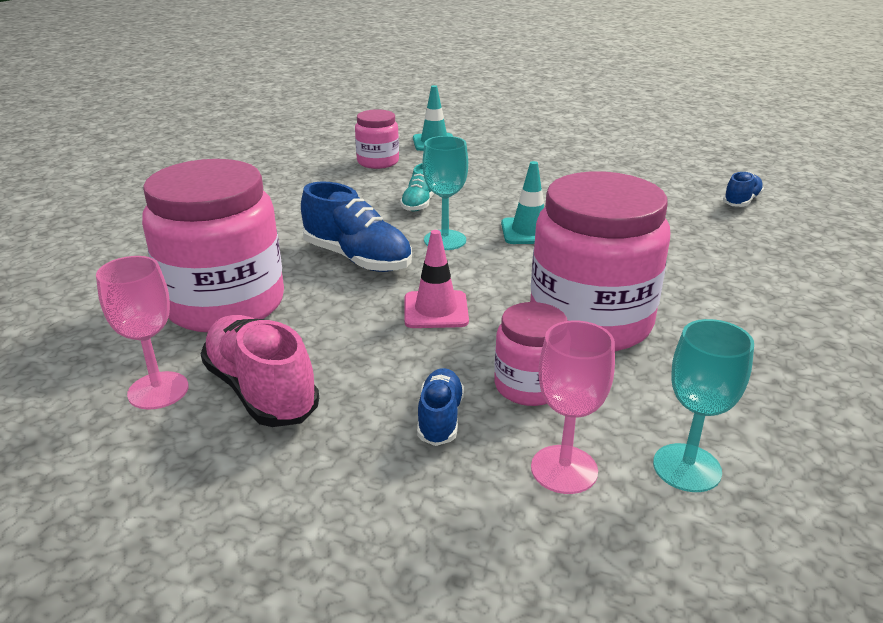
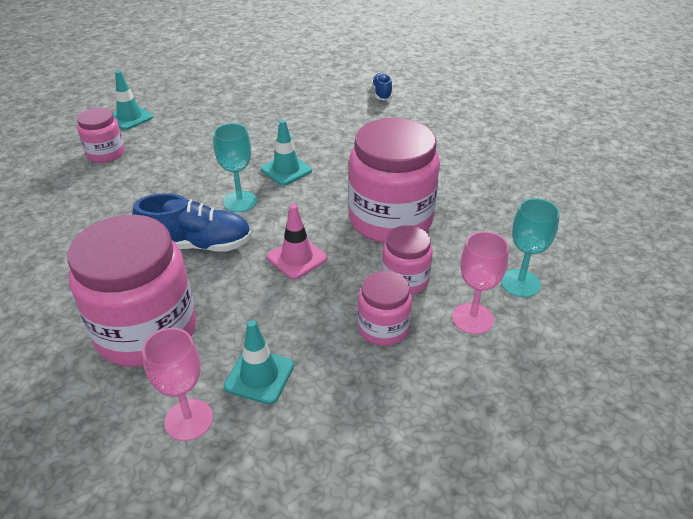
camera: 40 degrees left, 10 degrees up
pink shoe [201,315,319,427] -> turquoise traffic cone [224,320,294,404]
turquoise shoe [400,163,435,211] -> none
blue shoe [417,368,464,446] -> pink jar [358,271,412,346]

